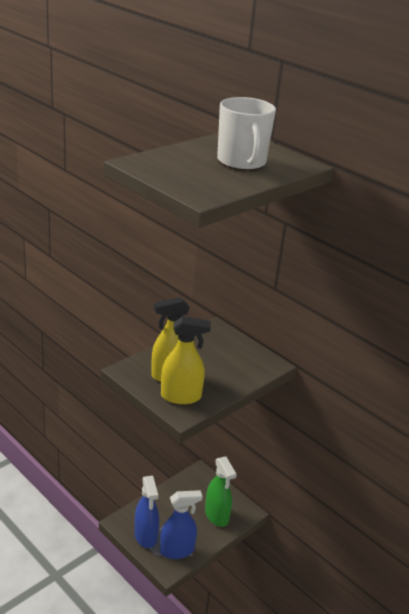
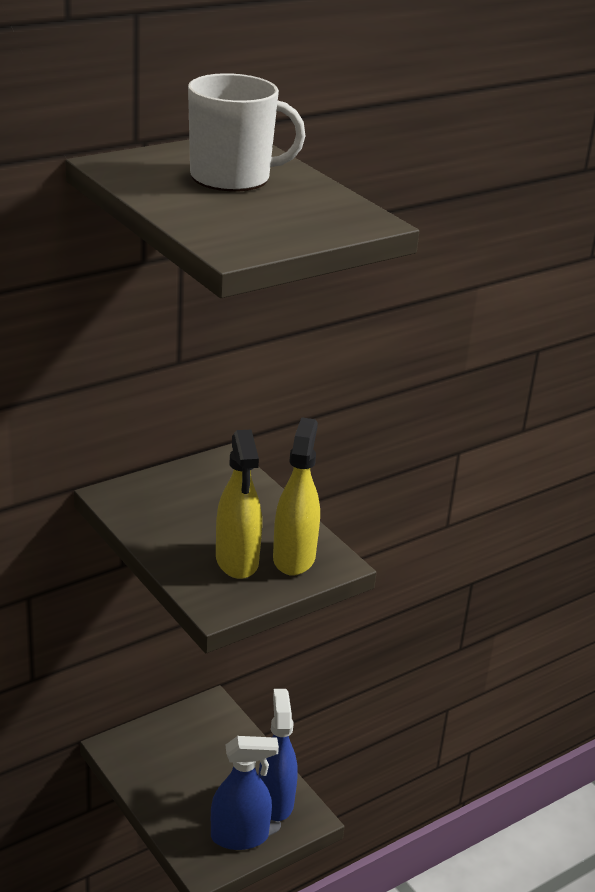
camera: 80 degrees left, 0 degrees up
green spray bottle [205,457,236,527] -> none

